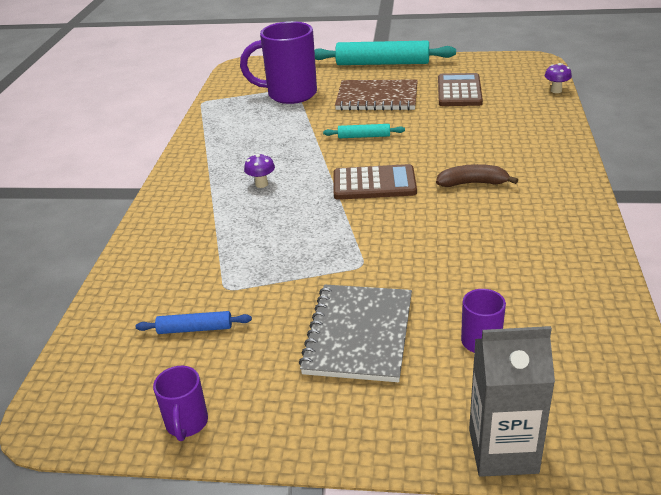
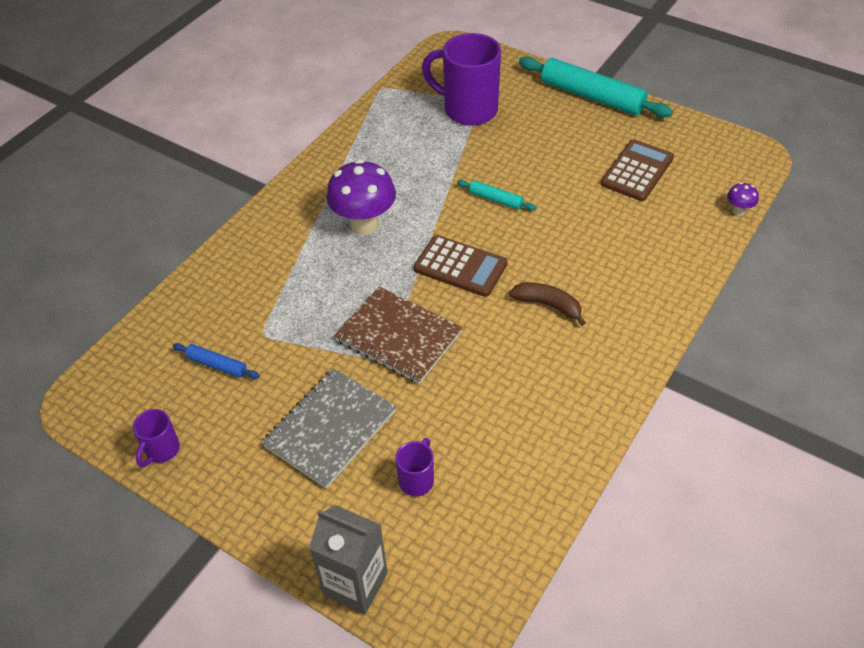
camera: 25 degrees right, 15 degrees up
purple mushroom [244,154,275,188] -> purple mushroom [326,159,396,235], size x2.23
brown notebook [335,79,418,111] -> brown notebook moved to [334,287,462,384]

